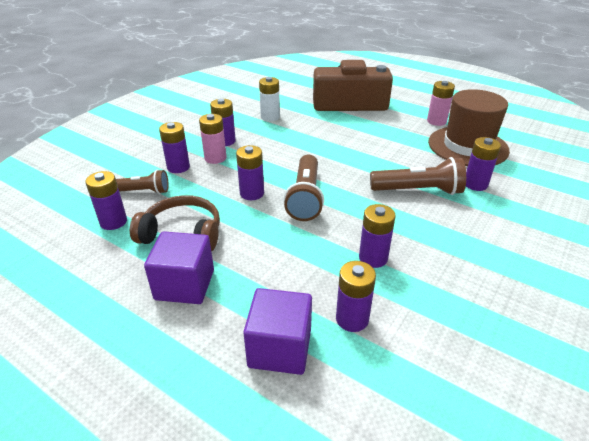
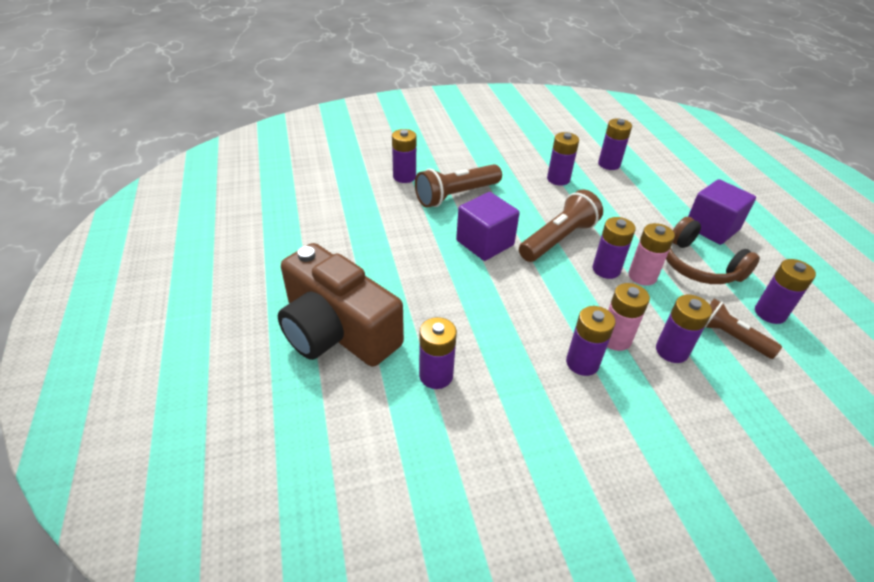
camera: 140 degrees left, 5 degrees up
purple cube [243,288,312,375] -> purple cube moved to [456,192,520,261]
white battery [259,77,280,121] -> none
brown flashlight [370,157,466,195] -> brown flashlight turned 75 degrees counterclockwise [415,164,502,208]
pink battery [427,81,455,126] -> pink battery moved to [628,223,675,286]
brown hat [428,89,510,166] -> none
none -> purple battery [419,317,457,389]

